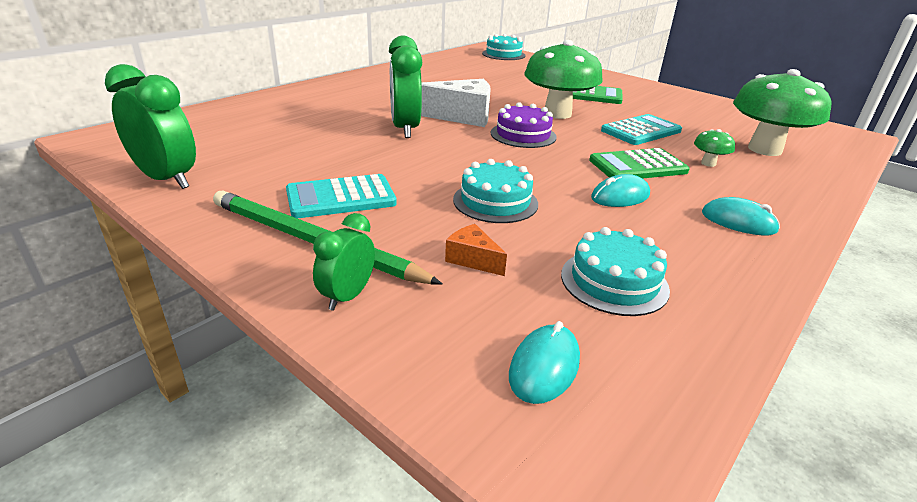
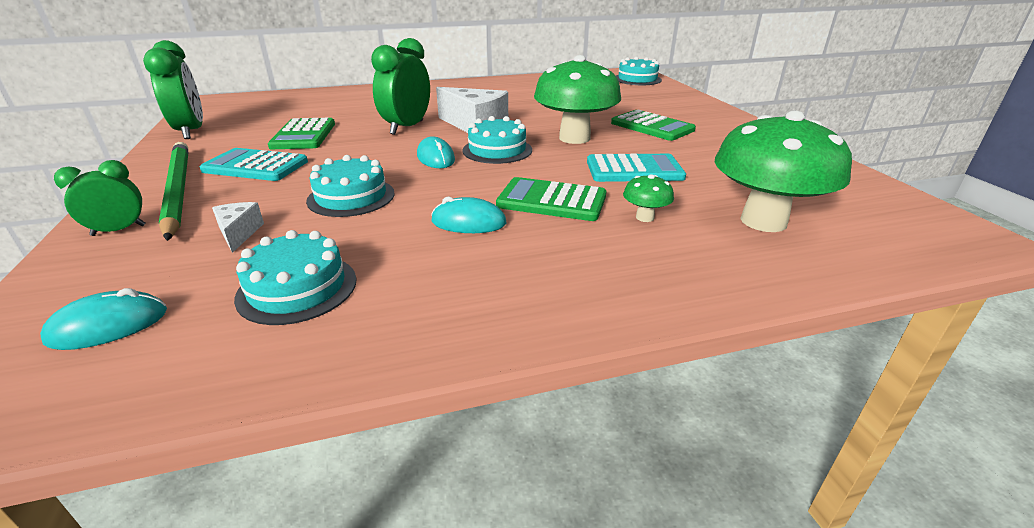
camera: 35 degrees right, 0 degrees up
orange cheese [445,224,507,276] -> white cheese [212,202,264,253]
purple cake [491,102,557,148] -> turquoise cake [462,116,532,164]
turquoise mouse [702,197,780,235] -> turquoise mouse moved to [417,136,455,168]
none -> green calculator [268,118,335,149]

